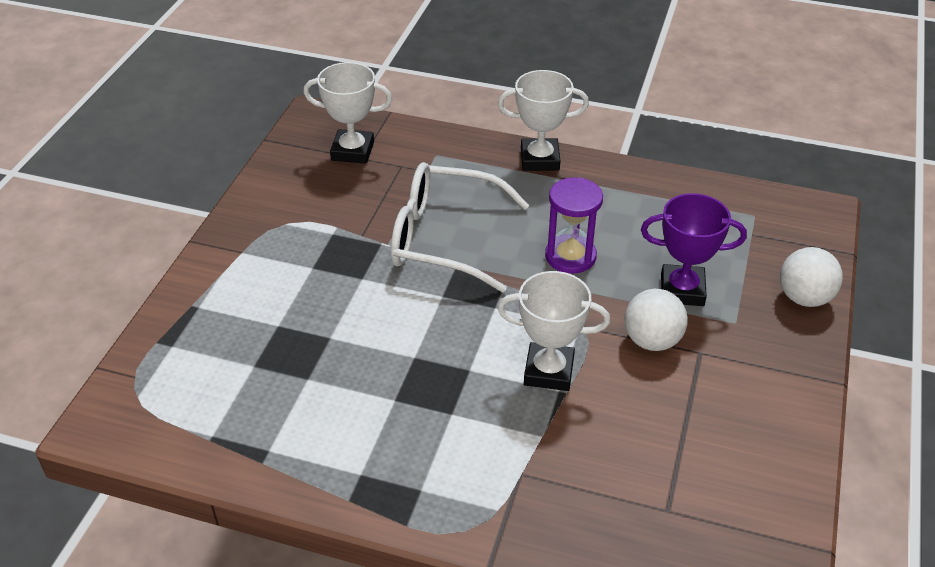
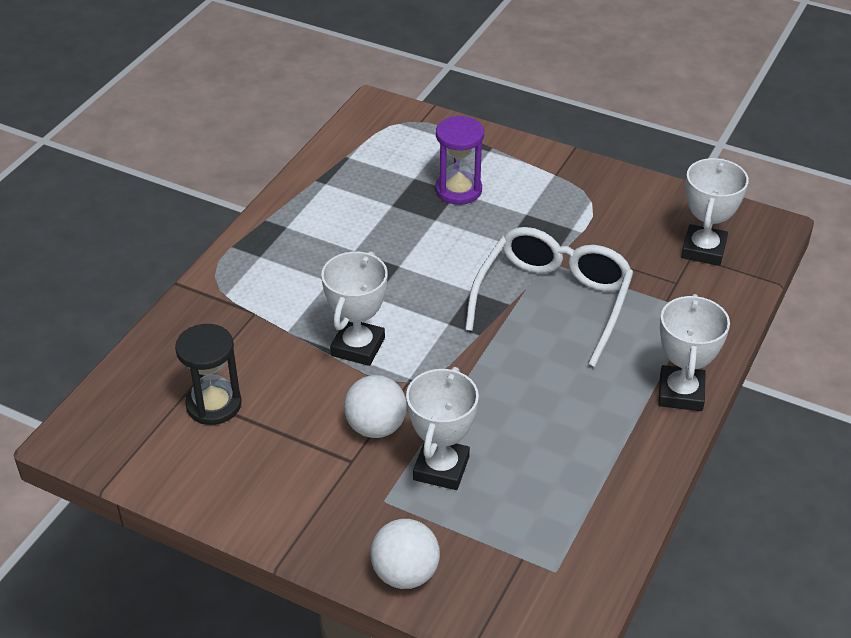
camera: 100 degrees right, 0 degrees up
purple hourglass [545,177,603,274] -> purple hourglass moved to [435,116,484,205]
purple trophy [641,193,747,306] -> white trophy [406,367,479,490]
none -> black hourglass [175,324,242,425]

